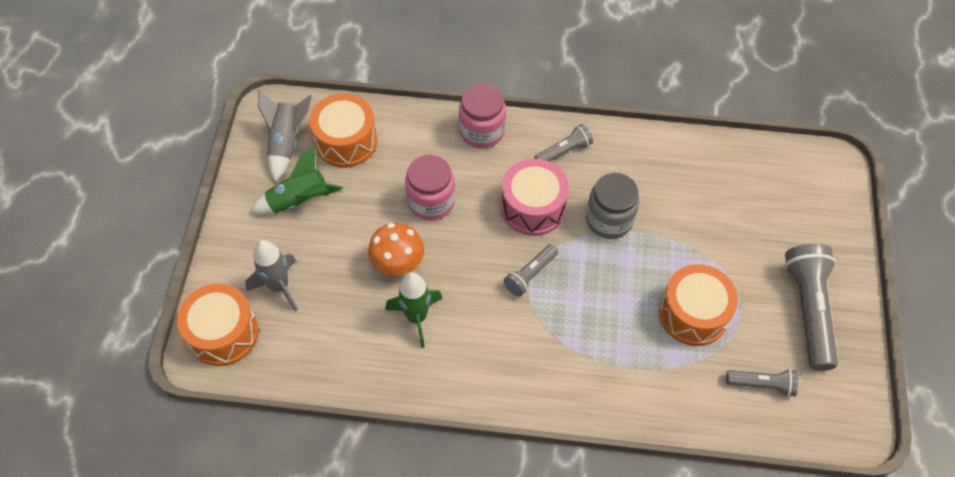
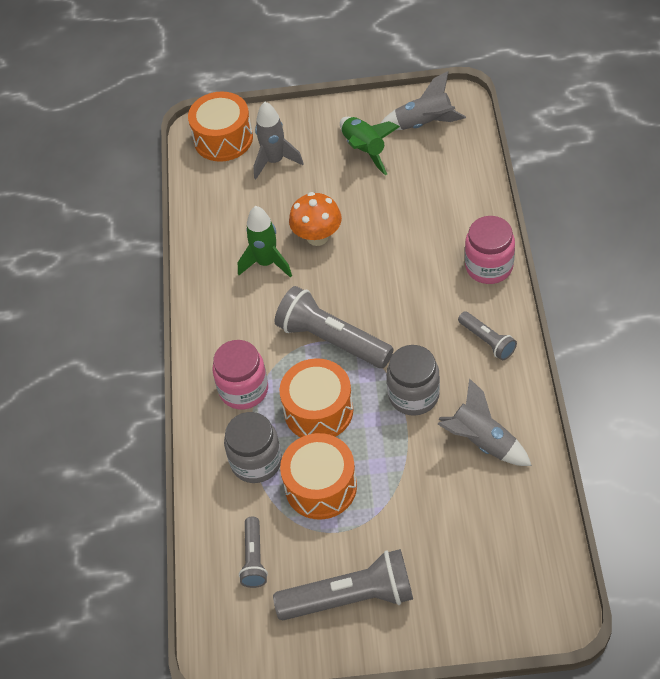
camera: 85 degrees right, 5 degrees down
orange drum [310,93,377,168] -> orange drum moved to [279,358,353,437]
pink jar [405,155,455,220] -> pink jar moved to [212,340,268,410]
pink drum [501,159,569,236] -> none
grey flashlight [504,244,558,297] -> grey flashlight [275,286,394,368], size x1.86
none -> grey jar [224,412,282,483]
none -> grey rocket [438,378,532,466]

